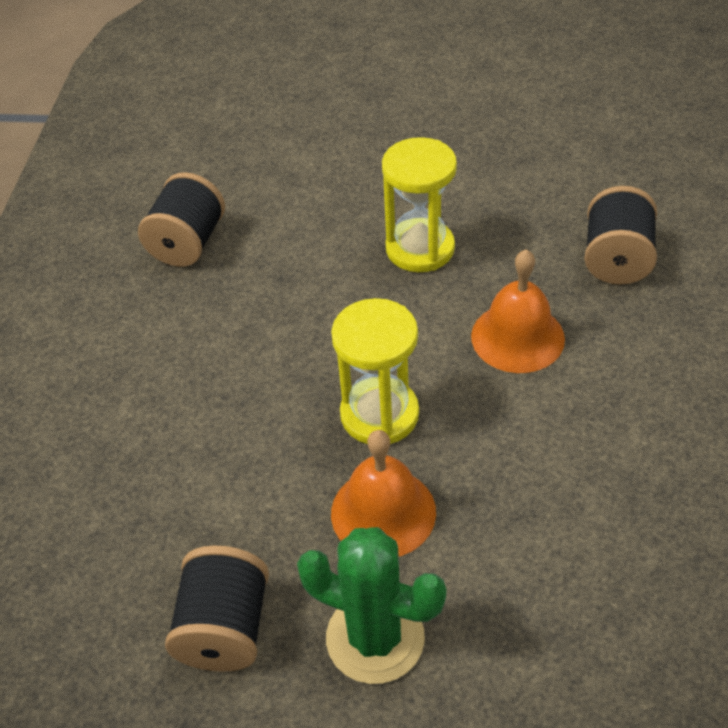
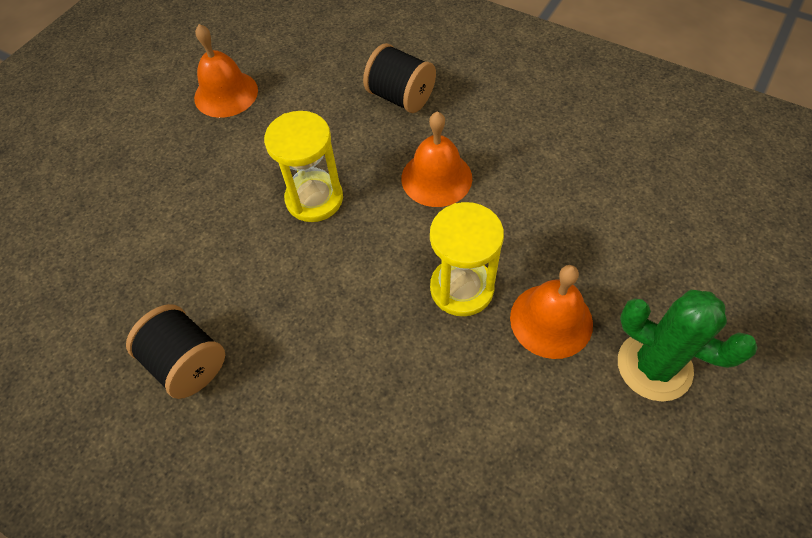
camera: 65 degrees left, 10 degrees up
black spool [165,546,269,672] -> none
green cactus [297,527,447,684] -> green cactus turned 75 degrees clockwise [618,290,758,402]
none -> orange bell [194,24,258,118]

